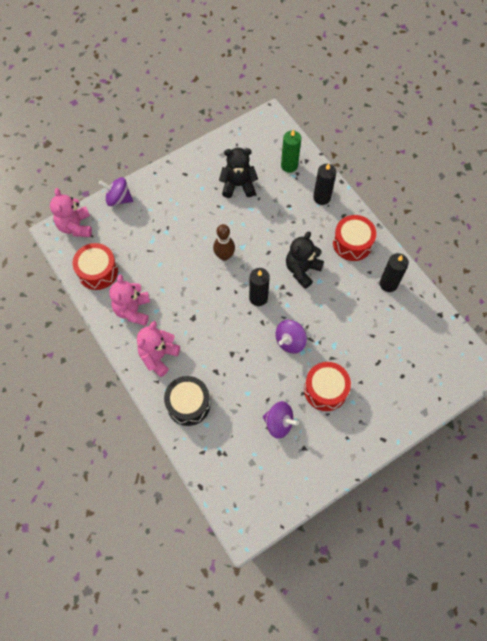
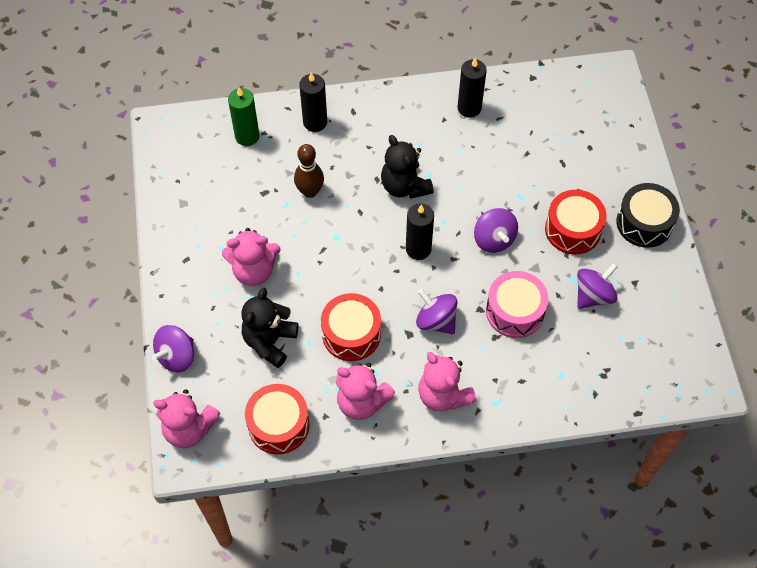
camera: 65 degrees left, 5 degrees down
black drum [164,376,210,426] -> black drum moved to [616,183,680,248]
brown bowling pin [213,224,235,261] -> brown bowling pin moved to [294,144,324,198]
black teddy bear [219,148,258,198] -> black teddy bear moved to [242,288,298,368]
red drum [333,215,376,261] -> red drum moved to [321,293,381,361]
none -> pink teddy bear [222,228,281,286]
none -> purple spinning top [416,289,458,335]
none -> pink drum [486,271,548,338]

